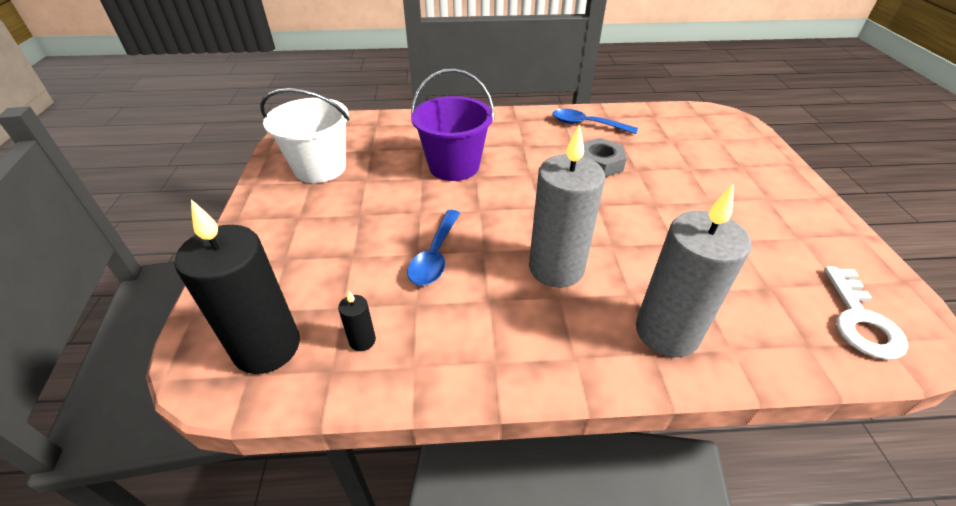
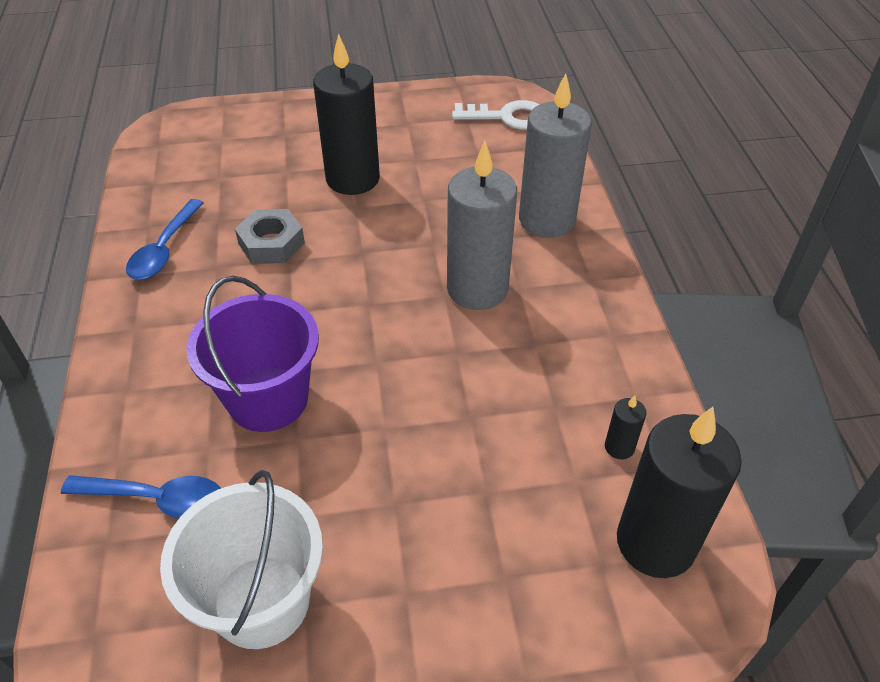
camera: 95 degrees left, 5 degrees up
blue spoon [408,210,460,285] -> blue spoon moved to [61,475,221,518]
none -> black candle [313,34,380,195]

